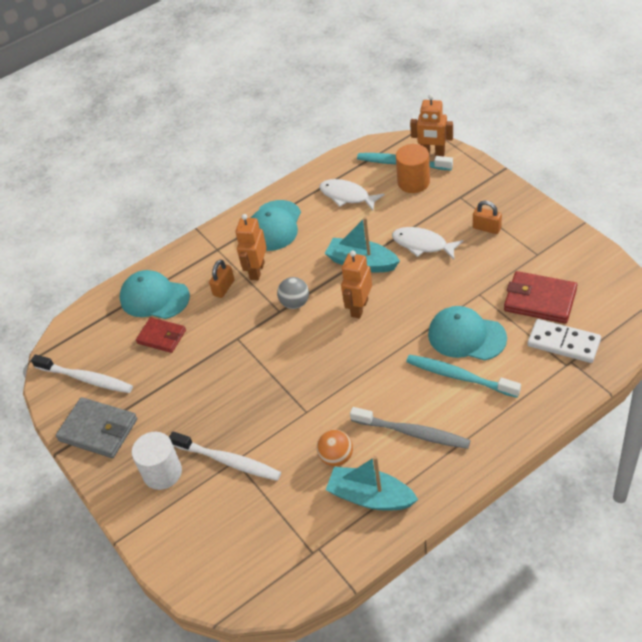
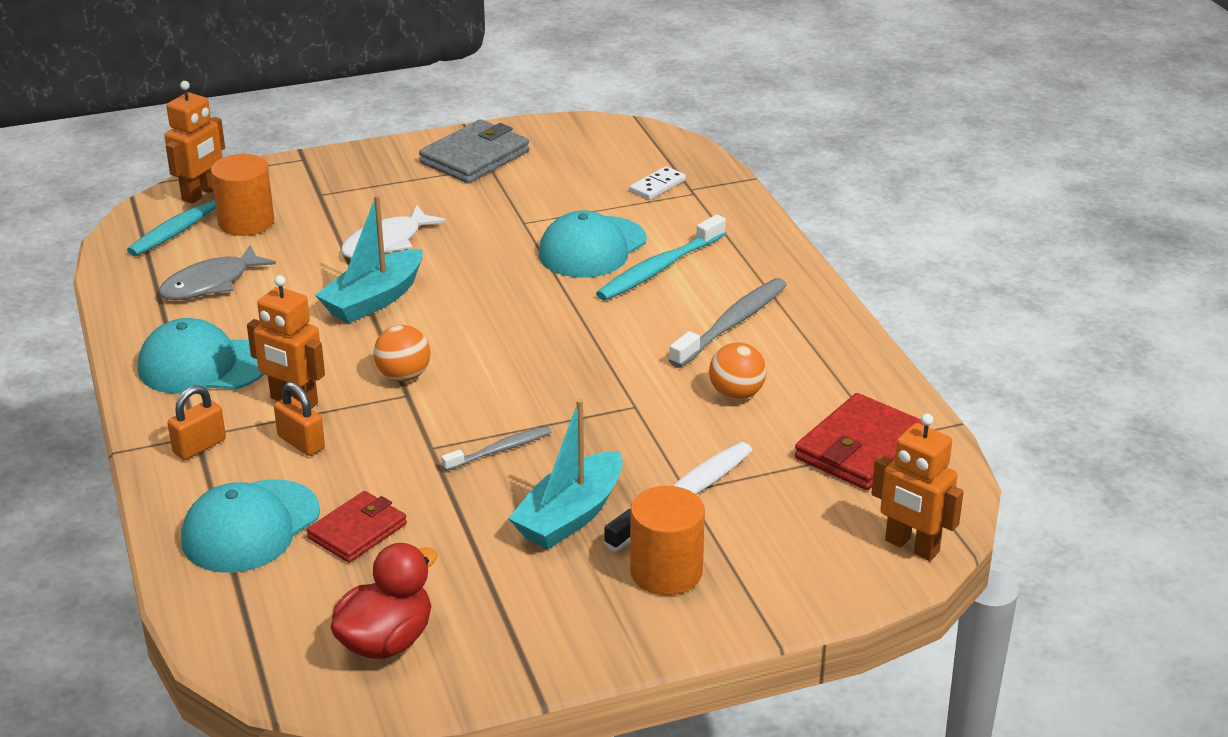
camera: 80 degrees left, 15 degrees down
white toothbrush [31,354,133,393] -> red duck [331,543,438,659]
grey wallet [56,397,137,458] -> grey wallet moved to [419,119,529,184]
white cylinder [132,432,182,490] -> orange cylinder [630,486,705,595]
turquoise cap [251,200,301,251] -> turquoise cap turned 150 degrees clockwise [138,318,264,394]
grey ball [277,277,309,309] -> orange ball [373,325,431,382]
white fish [319,179,385,210] -> grey fish [158,245,276,300]
turquoise boat [326,456,418,511] -> turquoise boat moved to [508,399,623,549]
orange robot [341,251,372,319] -> orange robot moved to [871,414,964,561]
orange padlock [473,200,502,234] -> orange padlock moved to [168,385,226,460]
red wallet [504,271,577,323] -> red wallet moved to [795,393,929,490]
white domino [527,319,601,363] -> white domino [630,166,686,200], size x0.60
none -> grey toothbrush [441,426,552,471]

